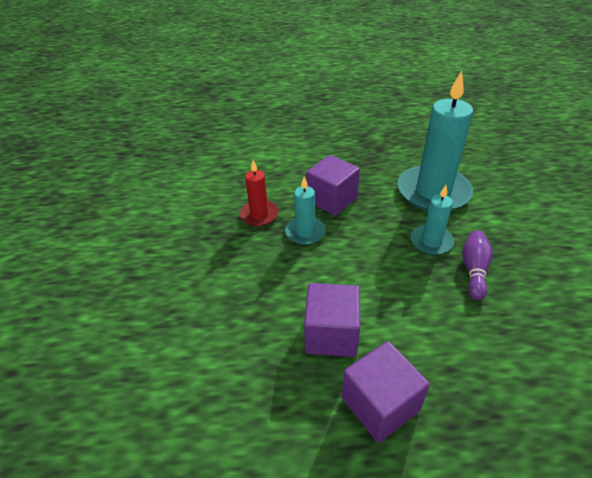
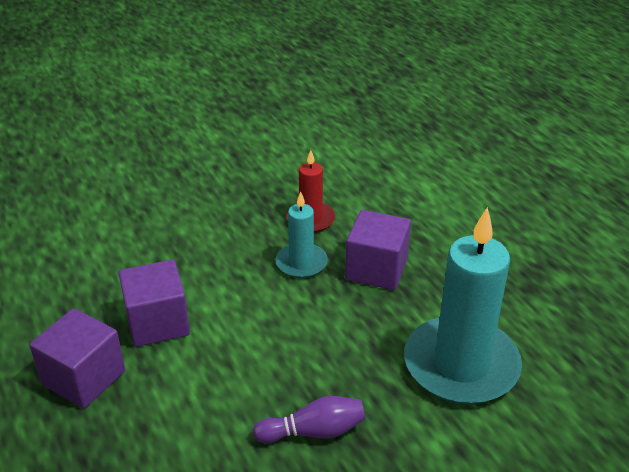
camera: 65 degrees right, 5 degrees down
turquoise candle [411,185,454,255] -> none

